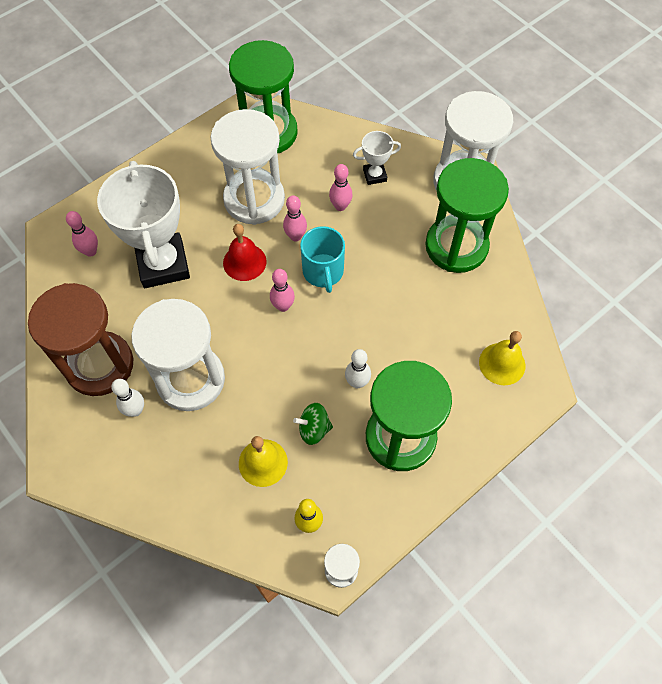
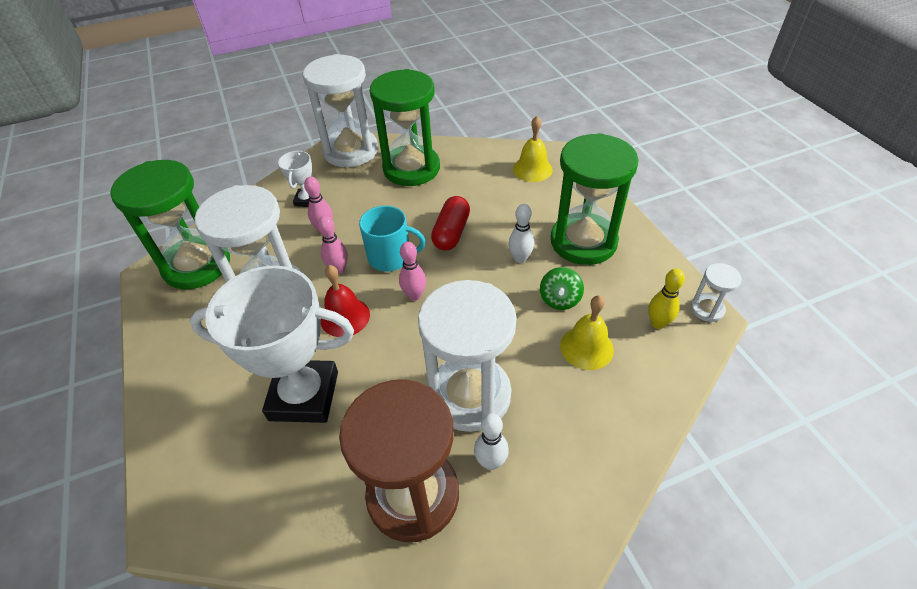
camera: 70 degrees left, 15 degrees down
pink bowling pin [66,211,98,257] -> none
none -> red capsule [431,196,470,251]

